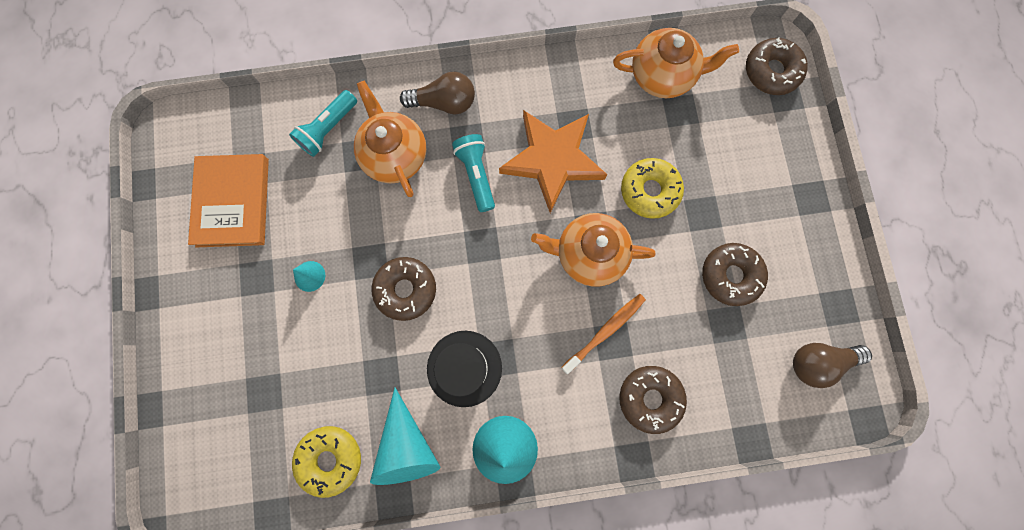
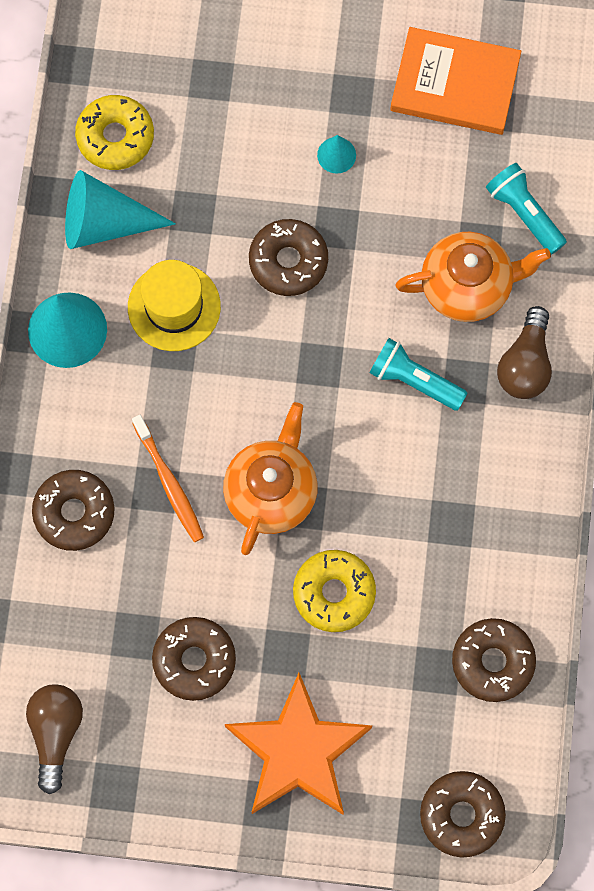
camera: 105 degrees right, 5 degrees down
black hat [427,331,502,407] -> yellow hat [128,260,221,351]
turquoise flashlight [452,134,495,212] -> turquoise flashlight turned 150 degrees counterclockwise [369,338,467,411]
orange star [499,110,607,213] -> orange star moved to [225,673,372,815]
orange teapot [613,28,739,98] -> brown donut [452,618,536,702]

